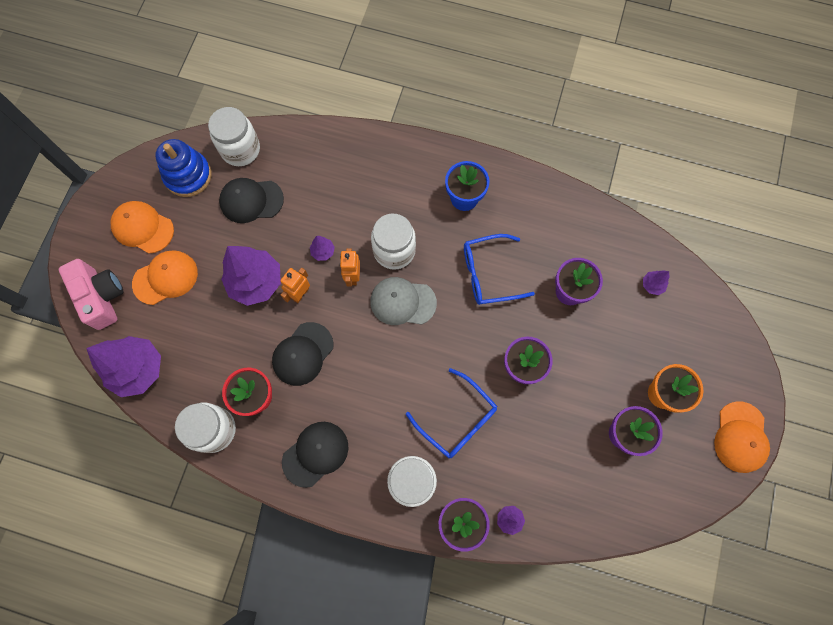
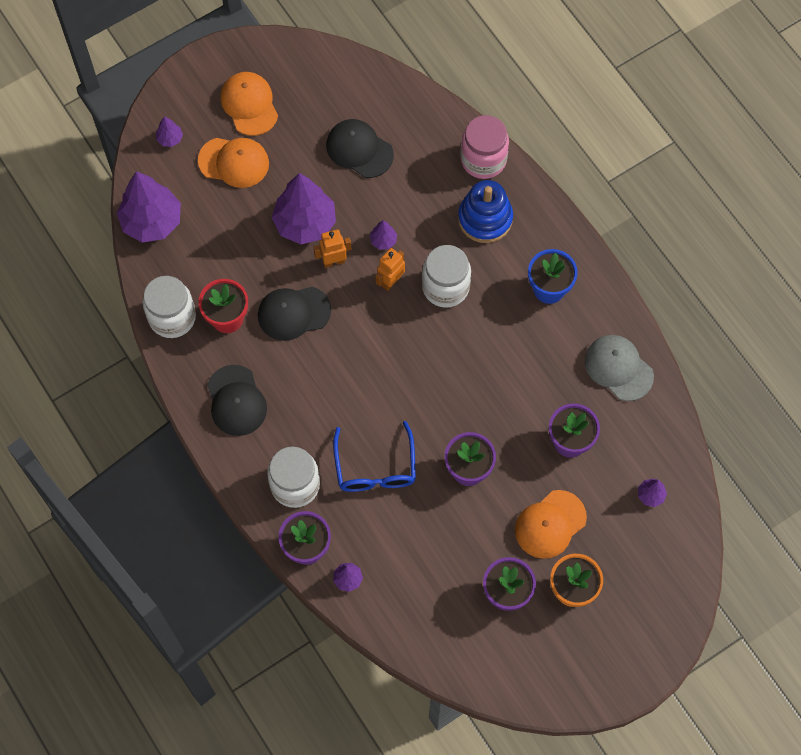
camera: 40 degrees right, 5 degrees down
pink camera [59,259,123,330] -> purple tree [156,116,183,147]
blue stacking toy [155,139,212,197] -> blue stacking toy moved to [458,180,513,243]
white jar [208,107,260,166] -> none
black cap [282,422,348,488] -> black cap turned 75 degrees clockwise [207,365,267,436]
grey cap [370,277,437,325] -> grey cap moved to [585,335,654,401]
blue glasses [464,234,535,305] -> none
orange cap [714,401,770,473] -> orange cap moved to [515,490,587,559]
none -> pink jar [460,115,509,179]

